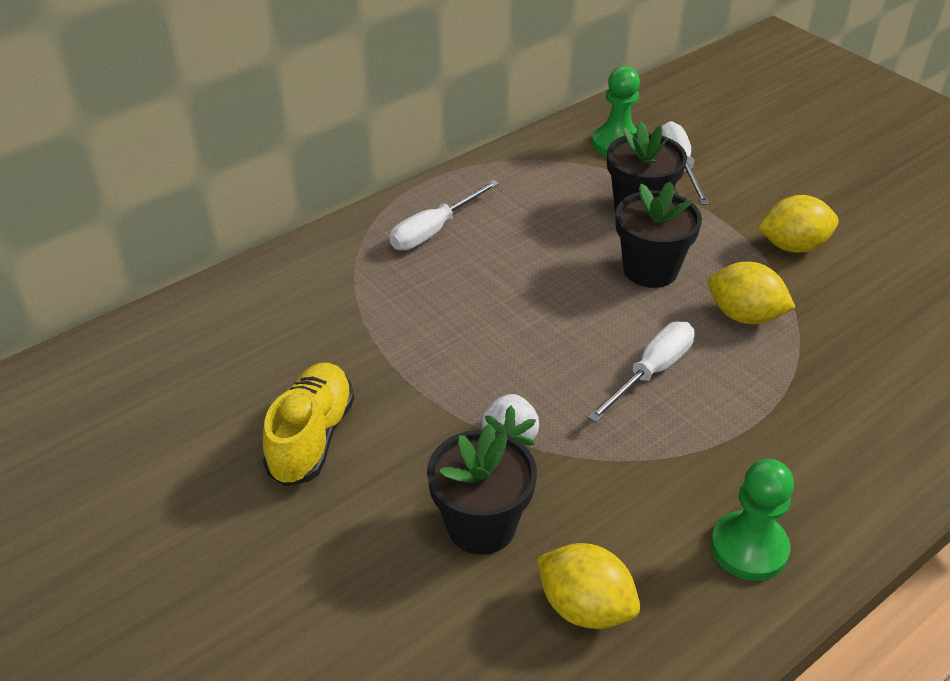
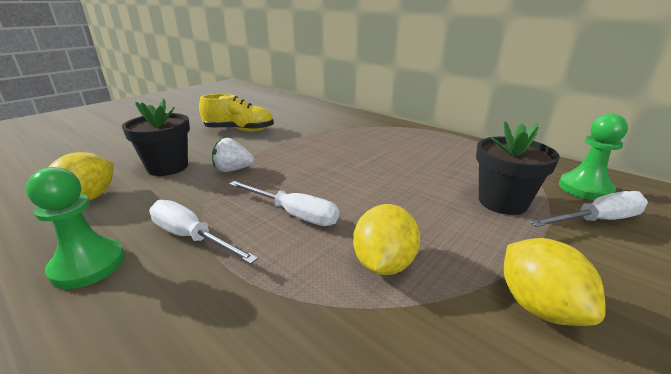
camera: 80 degrees right, 15 degrees down
white screwdriver [389,180,499,250] -> white screwdriver moved to [149,200,258,264]
black flower pot [616,181,702,288] -> none

